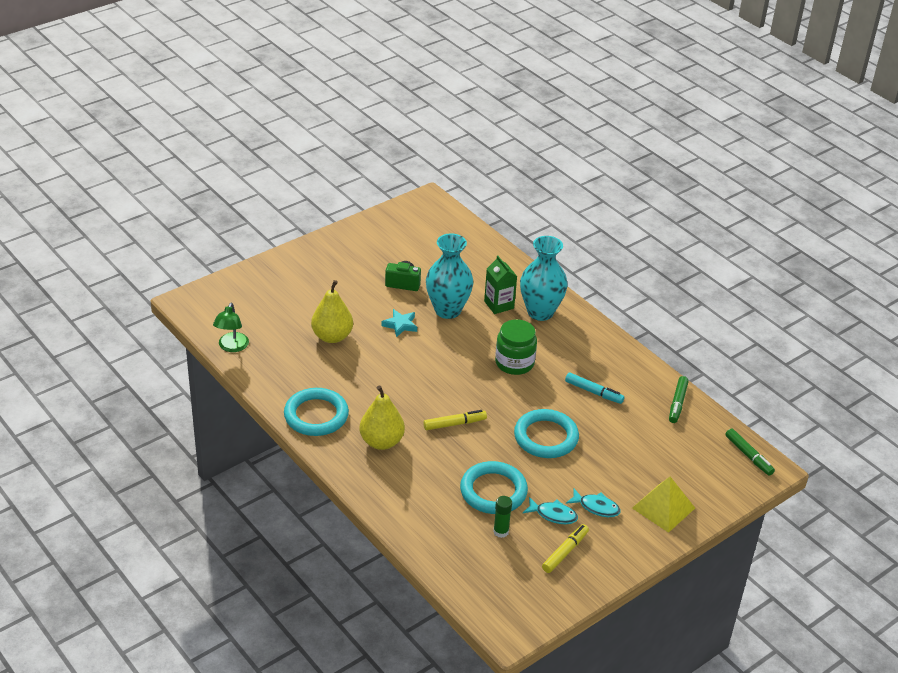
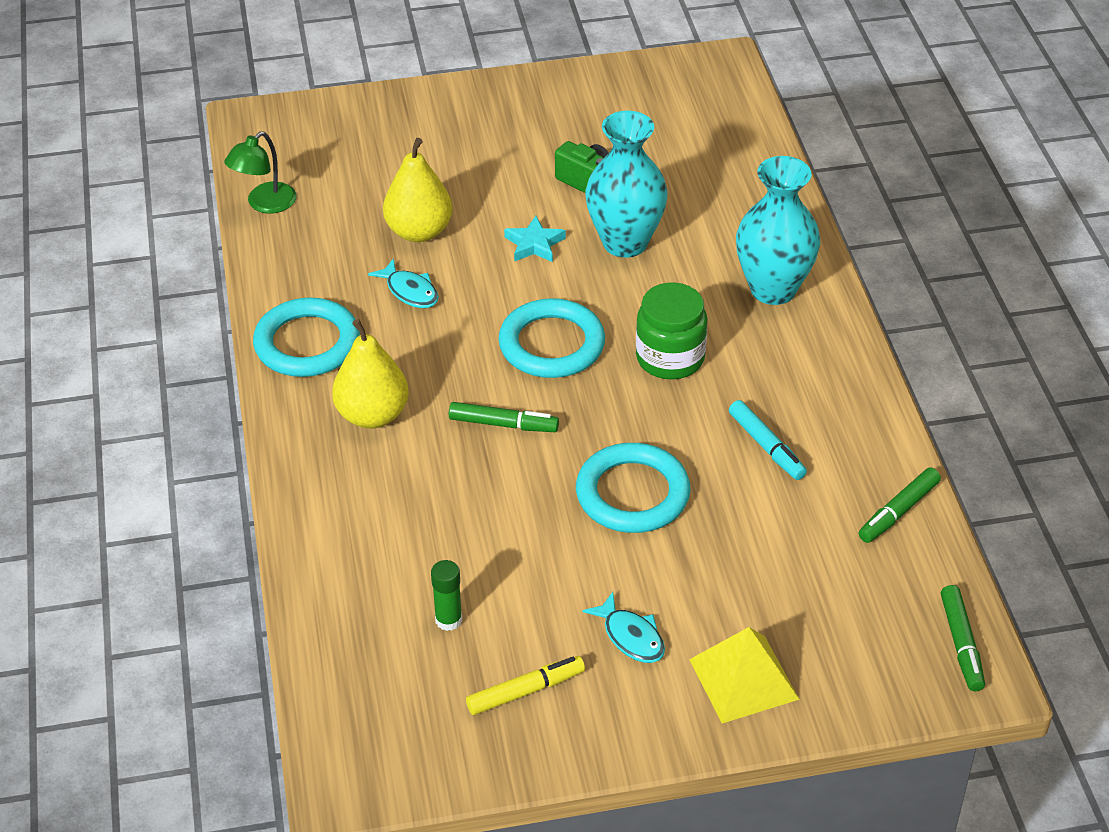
camera: 30 degrees right, 5 degrees up
yellow marker [423,410,487,430] -> green marker [449,402,559,432]
turquoise ring [460,461,528,514] -> turquoise ring moved to [498,298,605,378]
green carton [484,255,517,314] -> none
turquoise fish [523,497,578,524] -> turquoise fish moved to [368,258,439,308]

